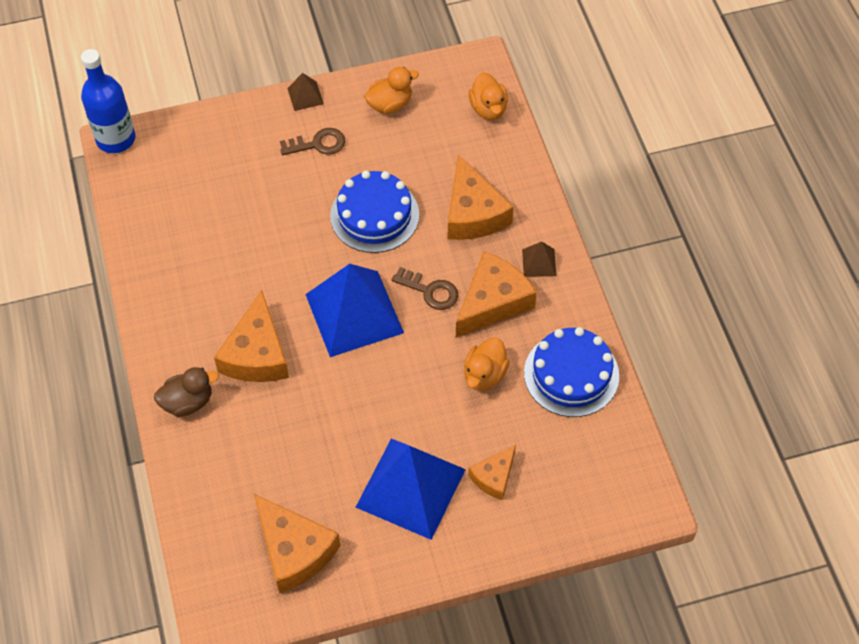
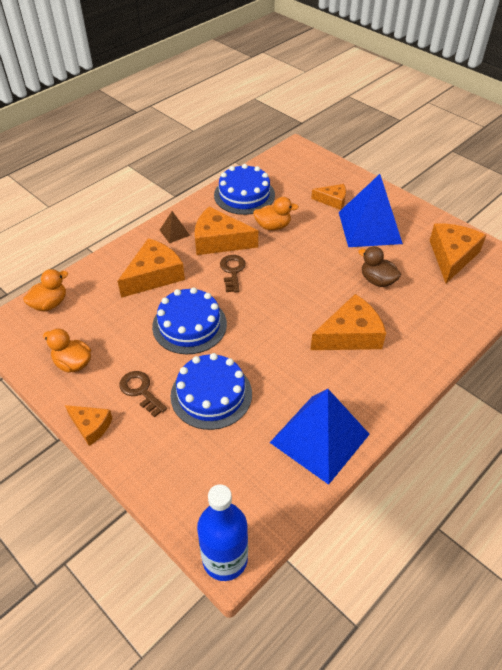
camera: 120 degrees left, 10 degrees down
brown duck [154,367,219,417] -> brown duck moved to [358,246,401,287]
brown pyramid [287,73,324,111] -> orange cheese [65,405,112,446]
blue pyramid [305,264,404,357] -> blue pyramid moved to [270,389,370,485]
none -> blue cake [171,353,252,430]

